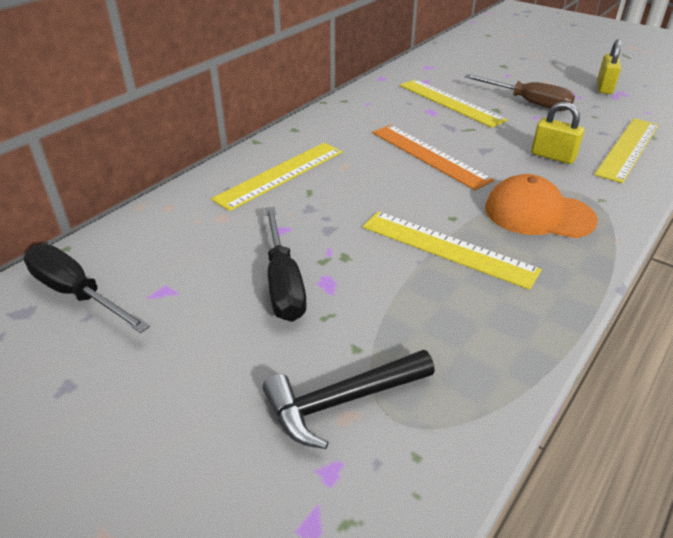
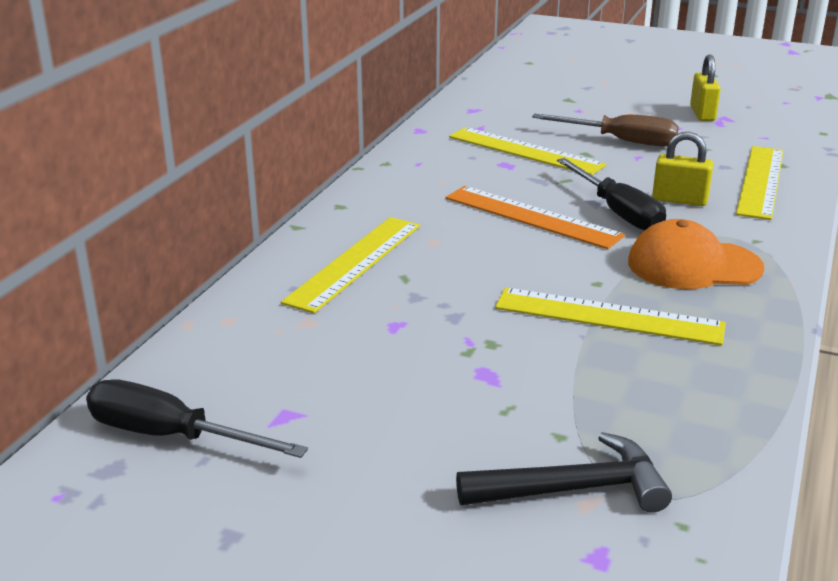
camera: 15 degrees left, 10 degrees down
black hammer [263,350,435,449] -> black hammer turned 150 degrees counterclockwise [456,432,672,513]
black screwdriver [265,207,307,322] -> black screwdriver moved to [557,158,666,231]

